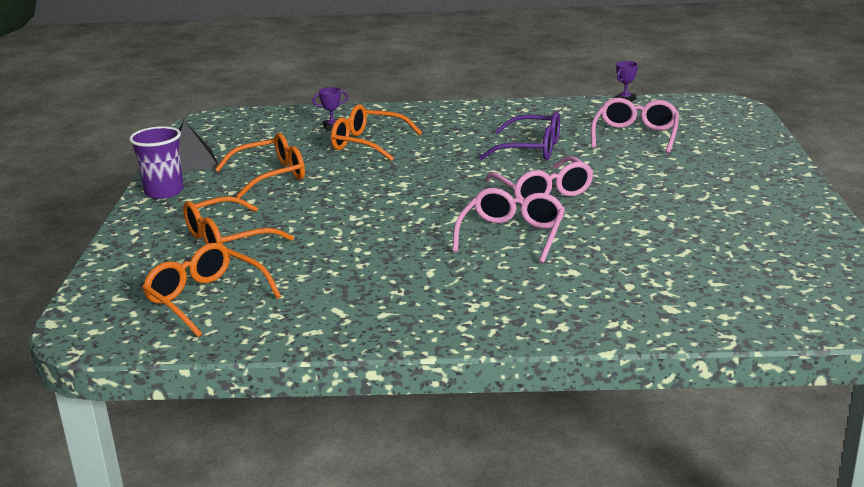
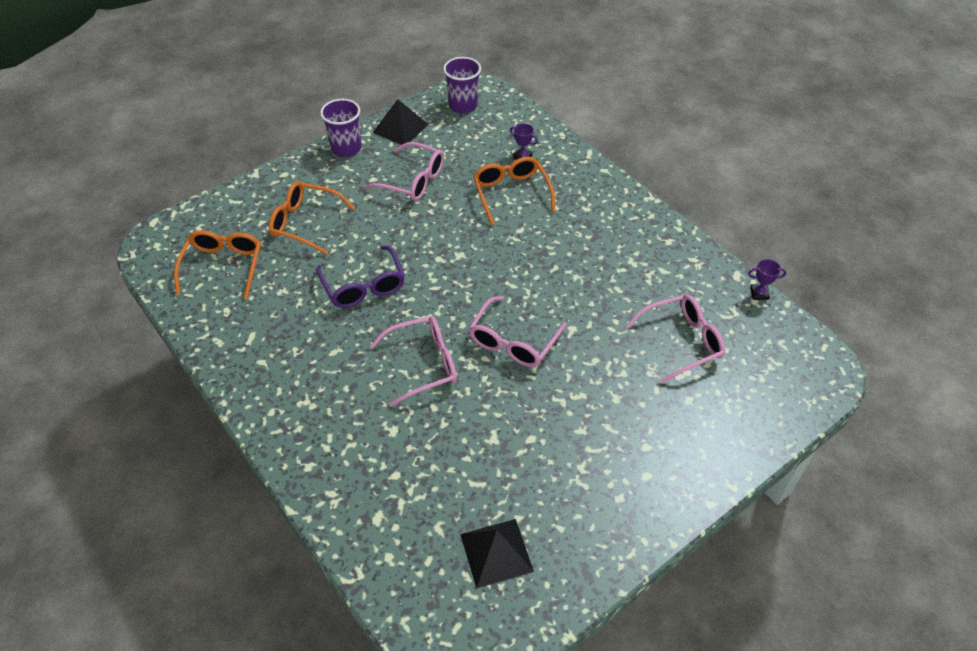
camera: 50 degrees right, 25 degrees up
orange glasses [215,133,305,198] -> pink glasses [364,142,444,201]
purple glasses [479,111,560,160] -> purple glasses moved to [316,246,405,308]
none -> purple cup [443,57,481,113]
none -> black pyramid [460,519,534,588]

